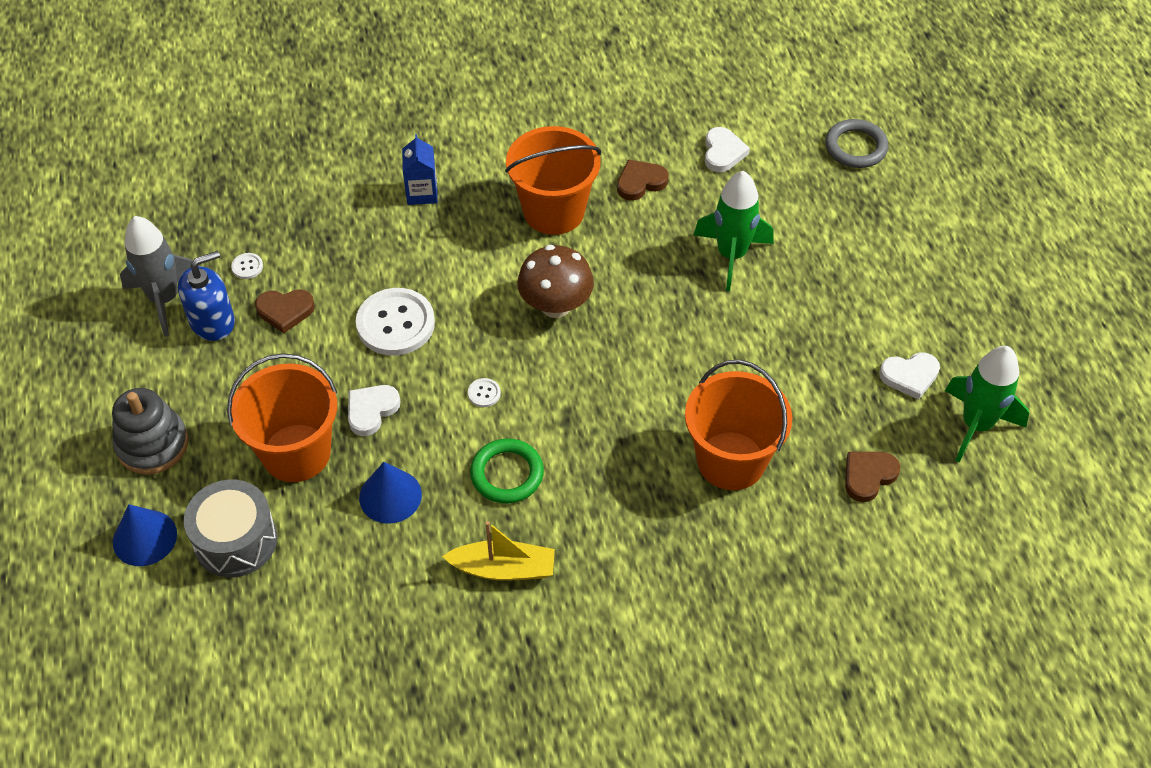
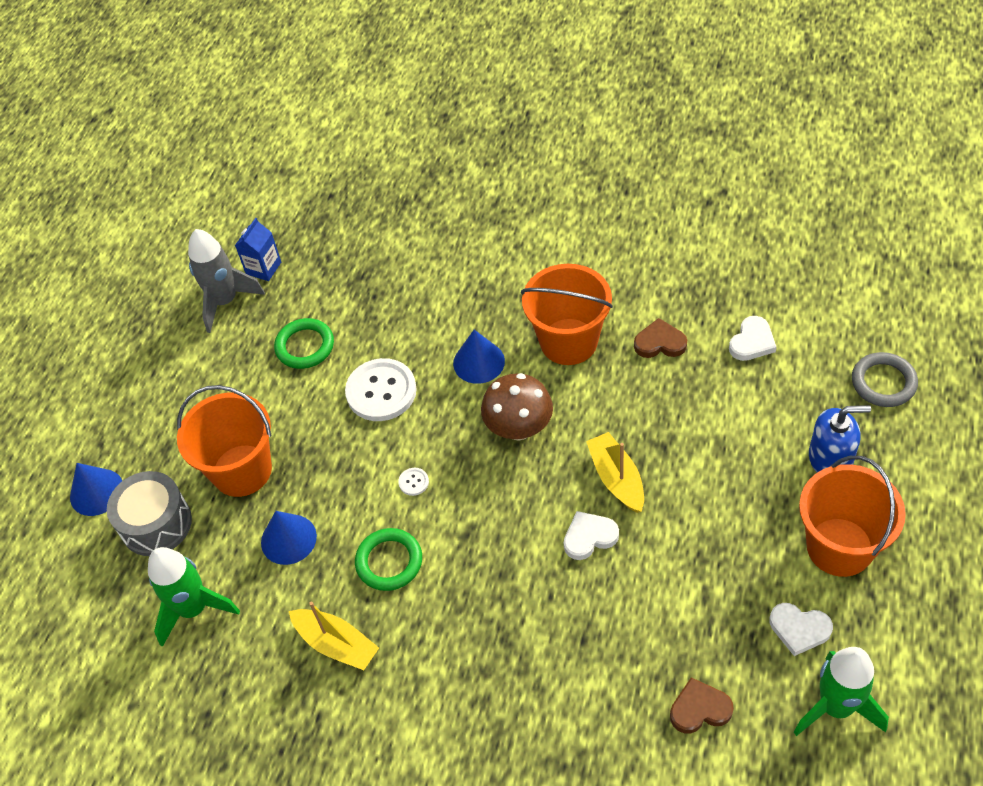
camera: 35 degrees right, 0 degrees up
grey stacking toy [112,388,189,475] -> none
blue soap dispenser [178,251,235,341] -> blue soap dispenser moved to [809,405,871,473]
white button [231,253,263,279] -> none
brown heart [255,289,315,333] -> green ring [274,318,334,369]
white heart [348,385,401,436] -> white heart moved to [564,511,619,560]
blue carton [402,134,438,205] -> blue carton moved to [235,218,281,281]
orange bucket [685,360,792,490] -> orange bucket moved to [799,456,906,577]
green rocket [694,171,774,291] -> green rocket moved to [148,547,240,647]
none -> blue cone [453,330,505,384]
none -> yellow boat [586,432,644,513]

